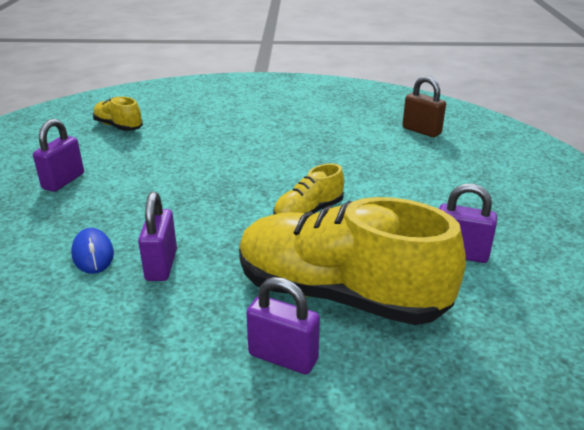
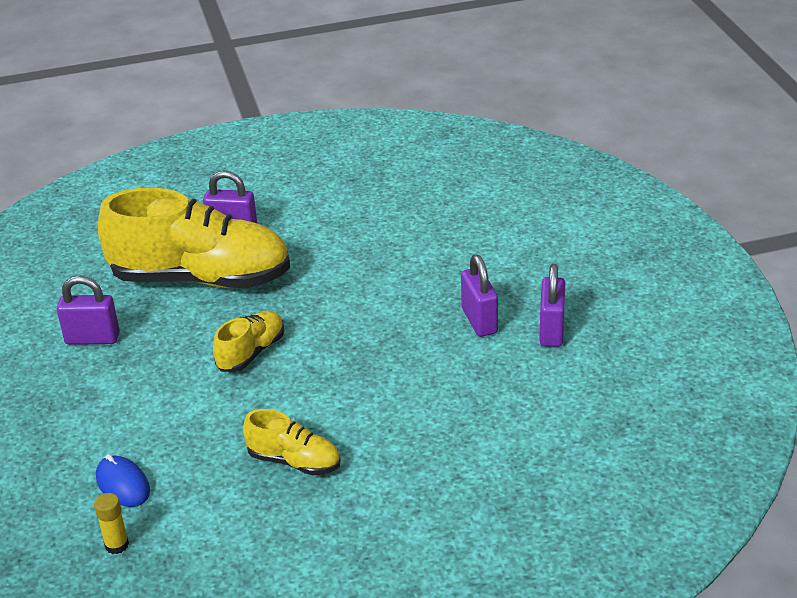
camera: 165 degrees right, 5 degrees up
blue mouse [71,228,114,274] -> blue mouse moved to [96,454,150,507]
yellow shoe [93,97,143,131] -> yellow shoe moved to [243,409,341,475]
purple padlock [138,192,177,281] -> purple padlock moved to [461,254,498,337]
brown padlock [402,76,446,137] -> yellow glue stick [94,493,129,554]

